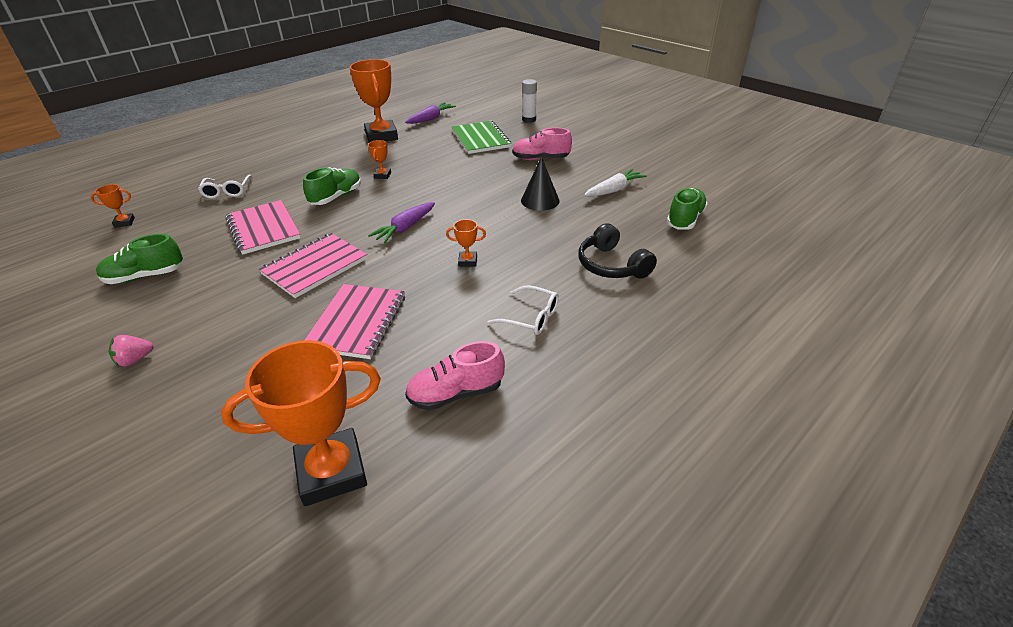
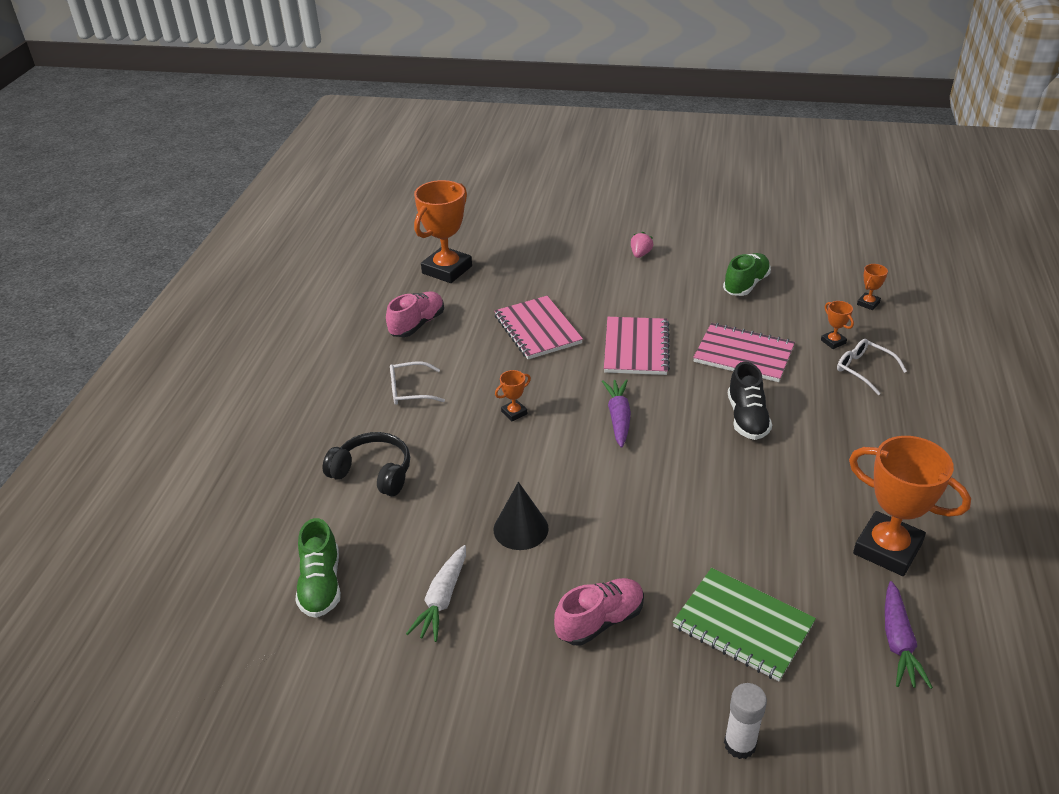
camera: 145 degrees right, 0 degrees up
green shoe [303,167,361,205] -> black shoe [728,362,772,440]
orange trophy [368,140,391,179] -> orange trophy moved to [821,301,854,349]

